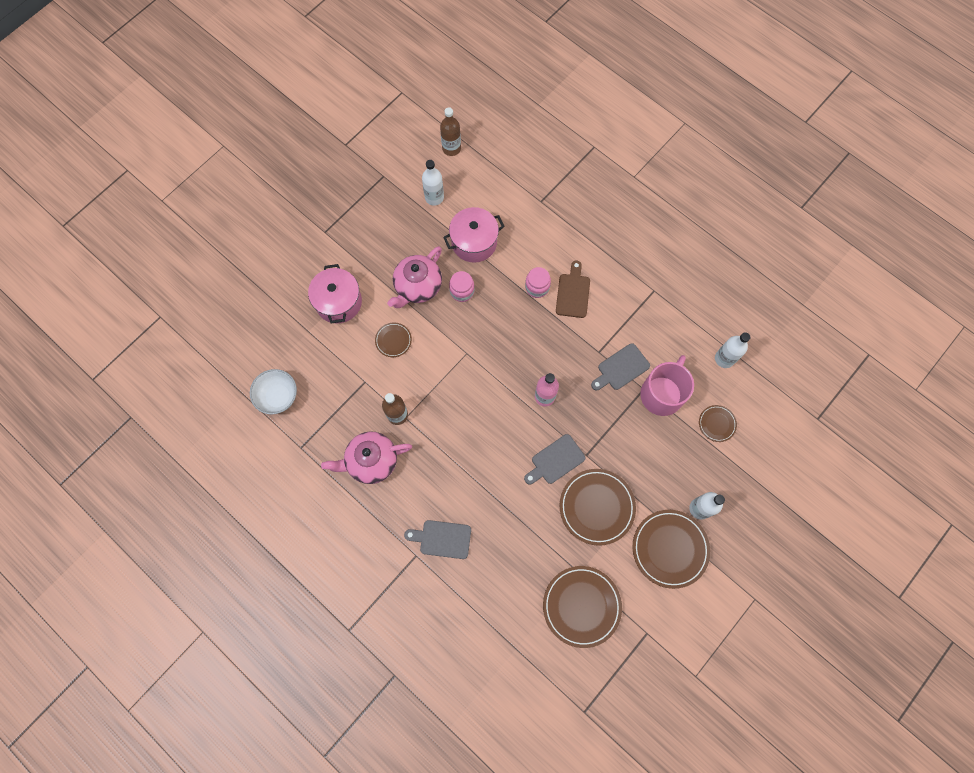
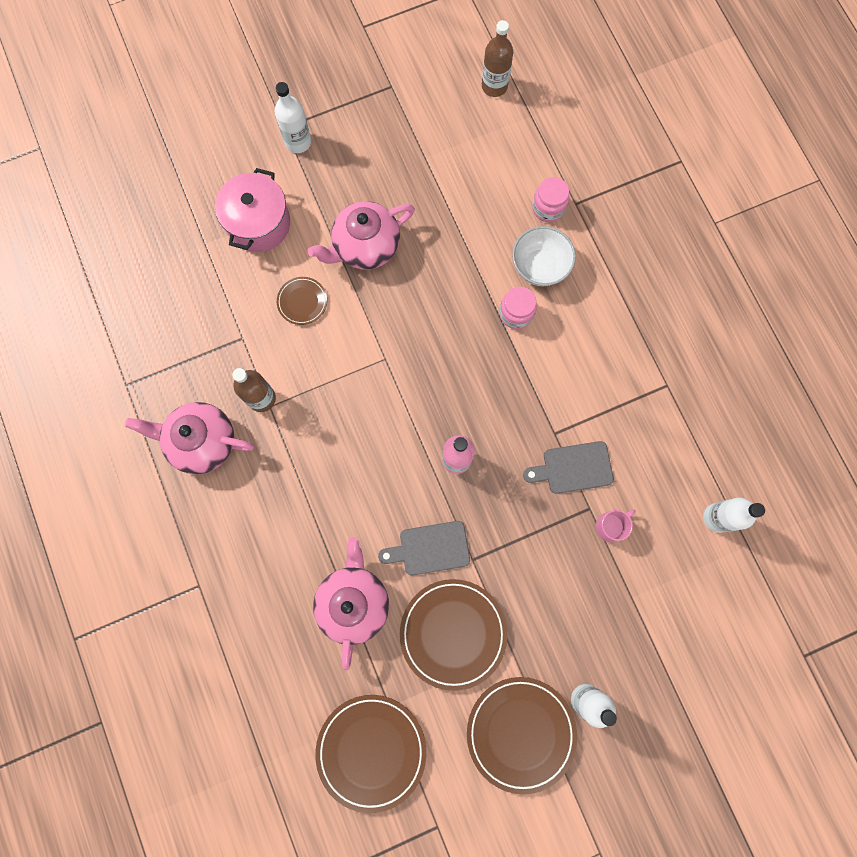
camera: 25 degrees right, 5 degrees up
white bowl [250,369,297,414] -> white bowl moved to [512,226,576,286]
grey cutting board [404,520,471,559] -> none
white bottle [422,160,444,206] -> white bottle moved to [274,82,311,153]
pink pot [443,207,505,263] -> none
pink jar [449,271,475,302] -> pink jar moved to [532,177,569,222]
brown cutting board [556,260,590,318] -> none
pink mug [640,355,694,416] -> pink mug [596,509,636,542], size x0.48
brown plate [699,405,737,442] -> none
none -> pink teapot [313,537,389,670]

